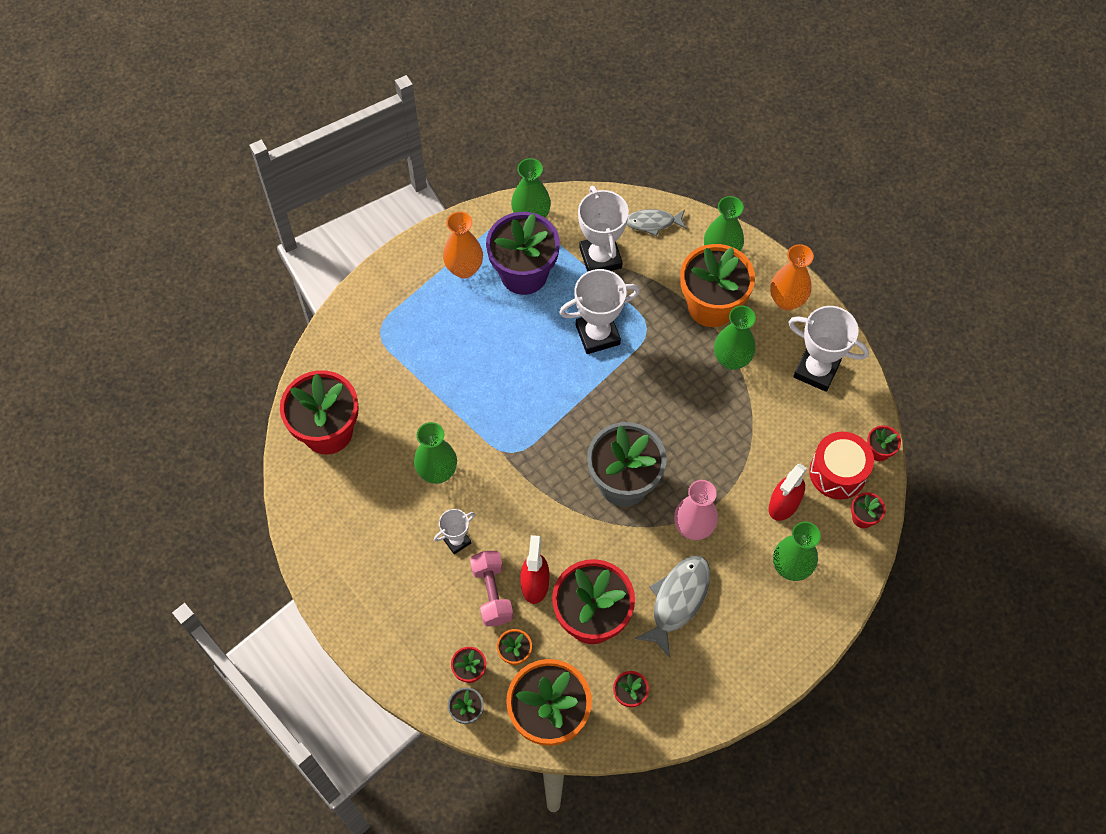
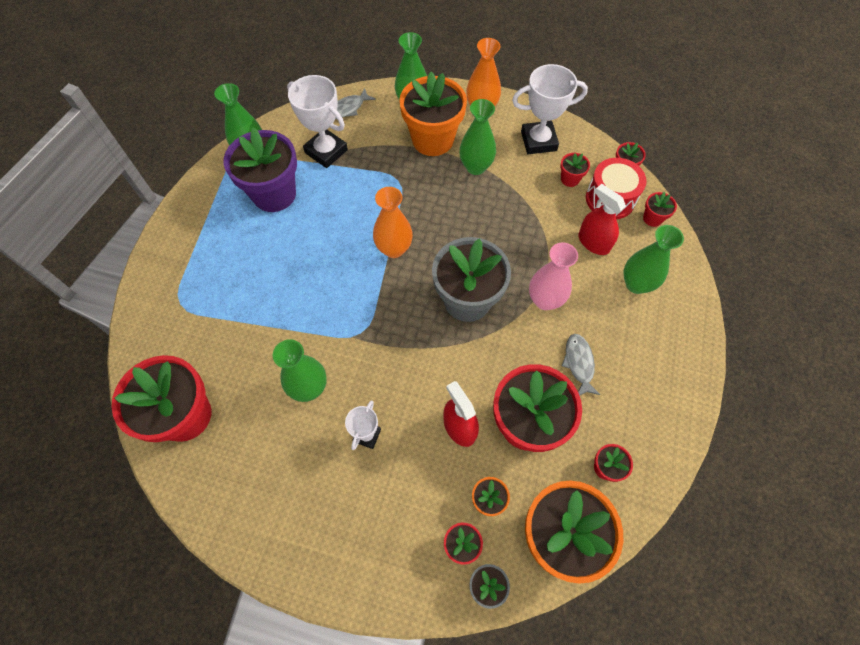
camera: 35 degrees left, 0 degrees up
orange vase [443,211,483,279] -> orange vase moved to [373,187,413,258]
pink dumbbell [470,551,513,626] -> none
white trophy [559,269,640,354] -> none
grey fish [635,555,710,658] -> grey fish [562,334,600,396], size x0.64
red spray bottle [769,464,807,521] -> red spray bottle turned 135 degrees clockwise [578,184,626,255]
none -> red flower pot [560,153,590,187]

